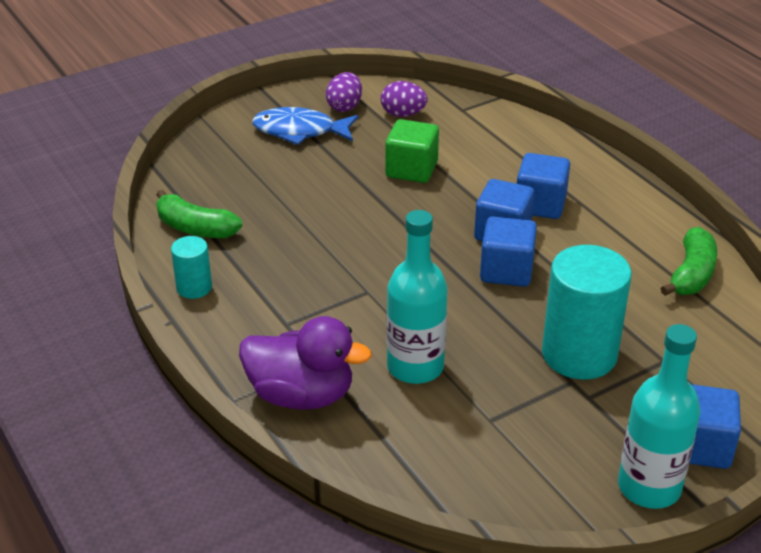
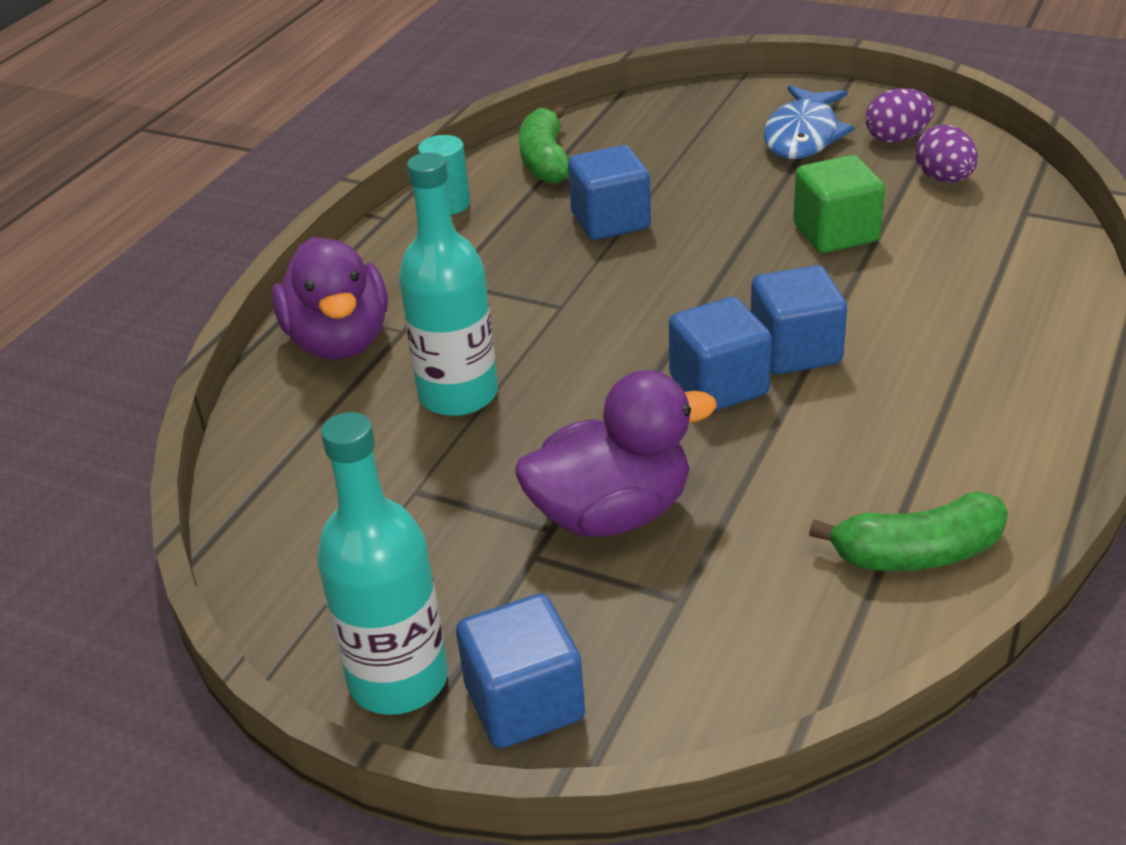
camera: 60 degrees right, 0 degrees up
blue fish [252,107,358,145] -> blue fish turned 135 degrees counterclockwise [763,85,855,159]
blue cube [517,153,570,219] -> blue cube moved to [568,145,651,240]
turquoise cylinder [542,245,632,380] -> purple duck [515,370,717,537]

